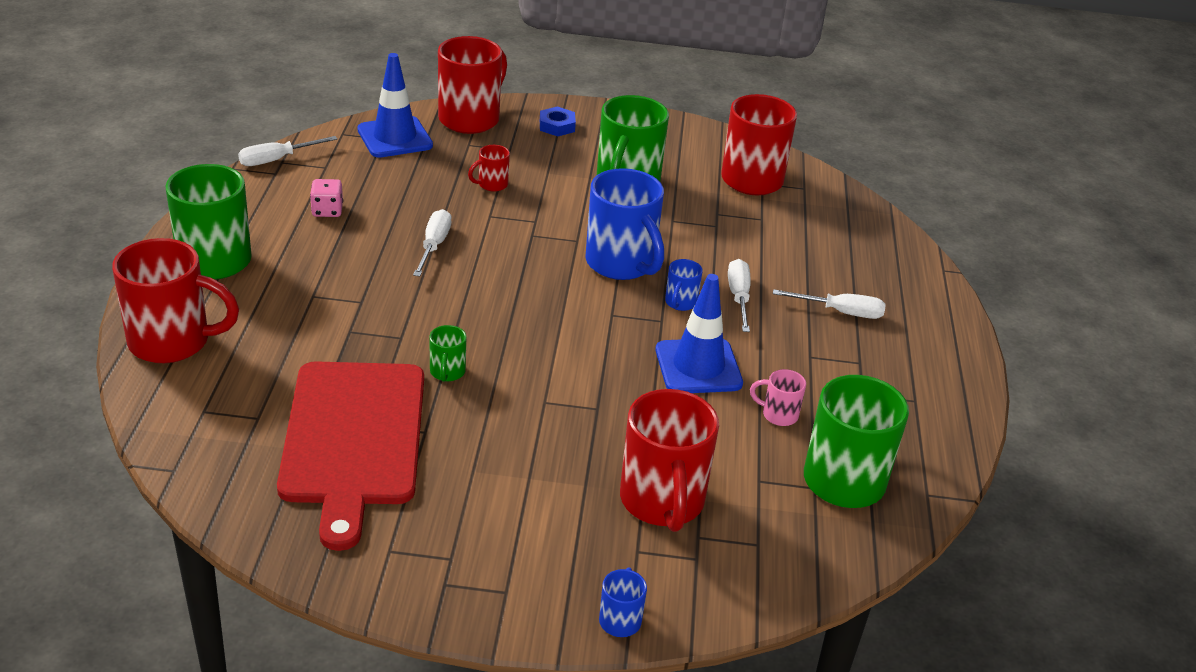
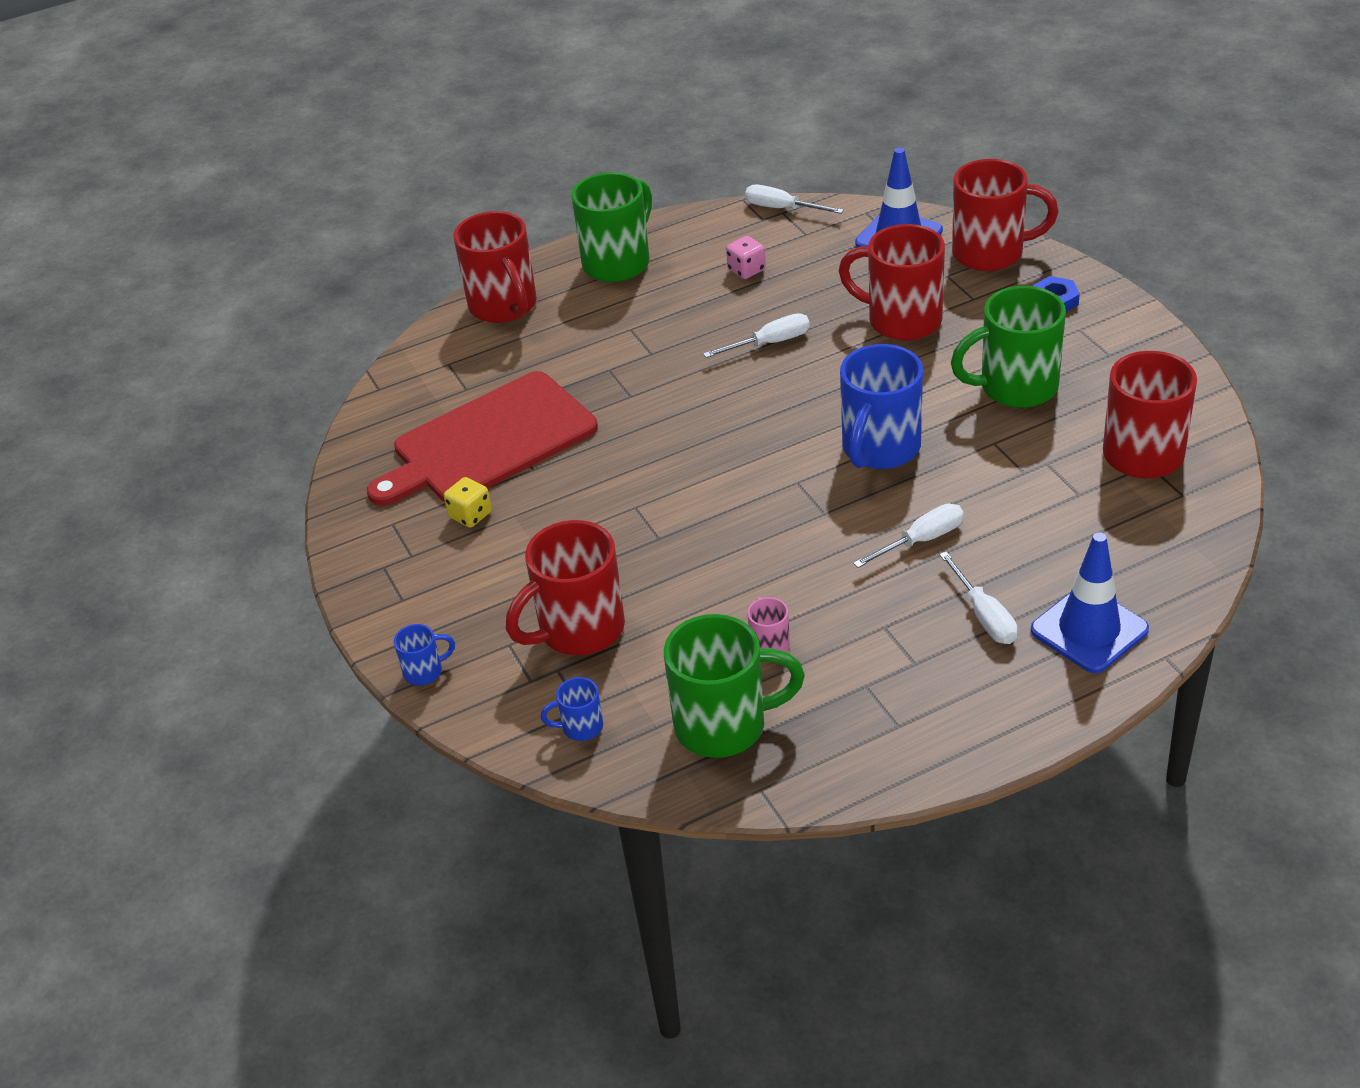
camera: 65 degrees right, 5 degrees up
green mug [429,325,467,382] -> none
red mug [468,145,510,192] -> red mug [838,224,945,341], size x2.20
blue traffic cone [656,274,743,393] -> blue traffic cone moved to [1031,532,1149,673]
blue mug [665,259,703,311] -> blue mug moved to [541,677,603,741]
none -> yellow dice [444,477,492,528]

